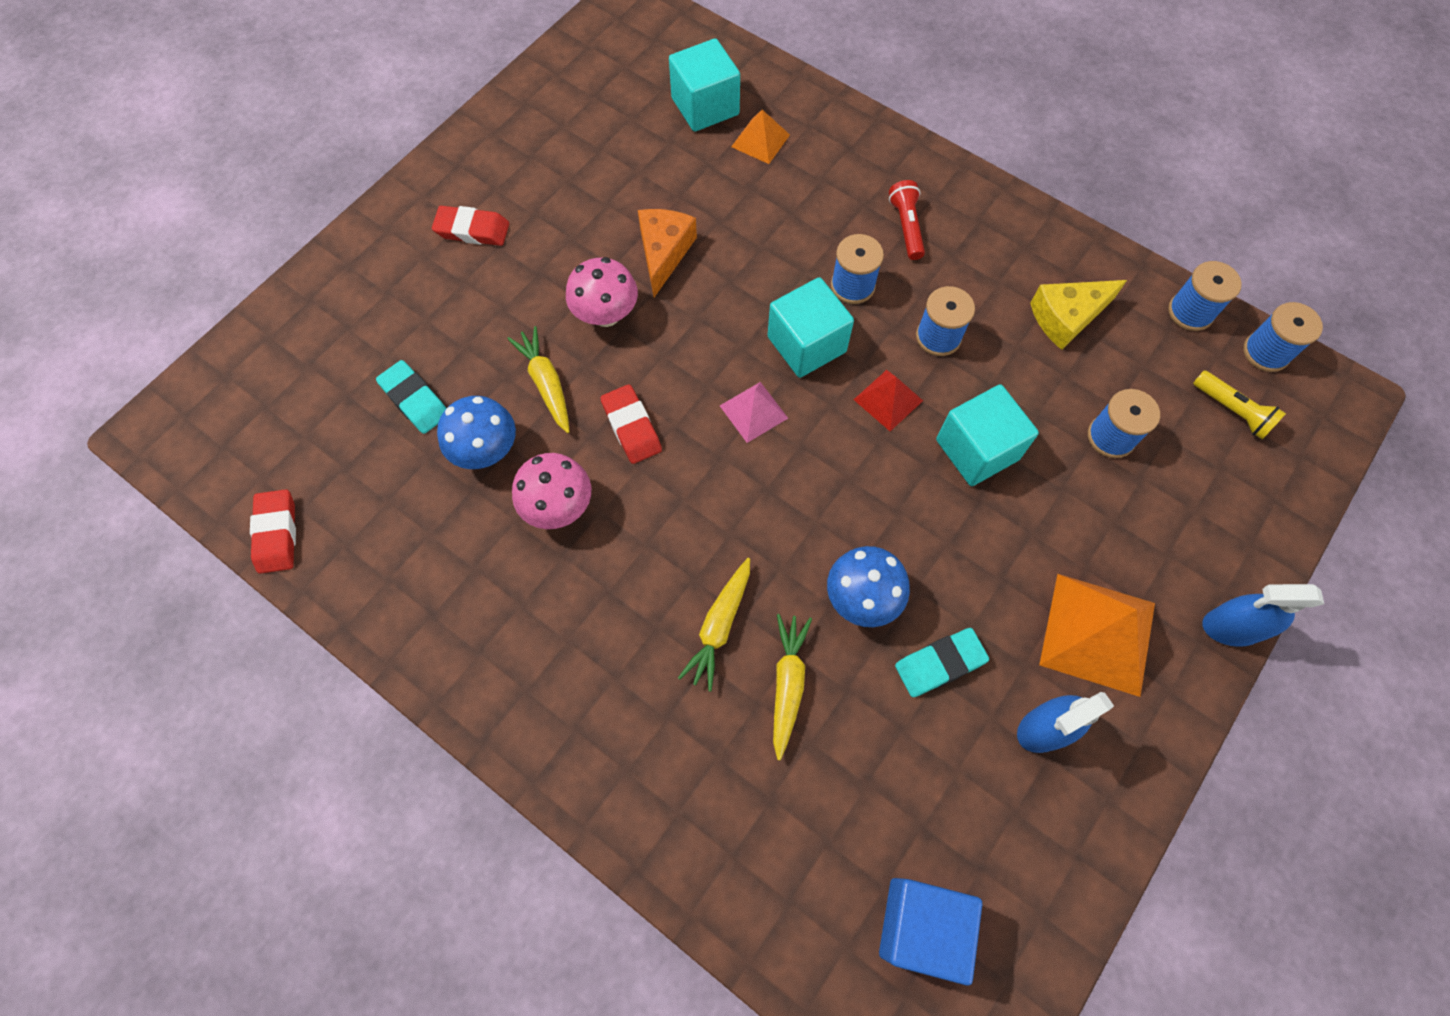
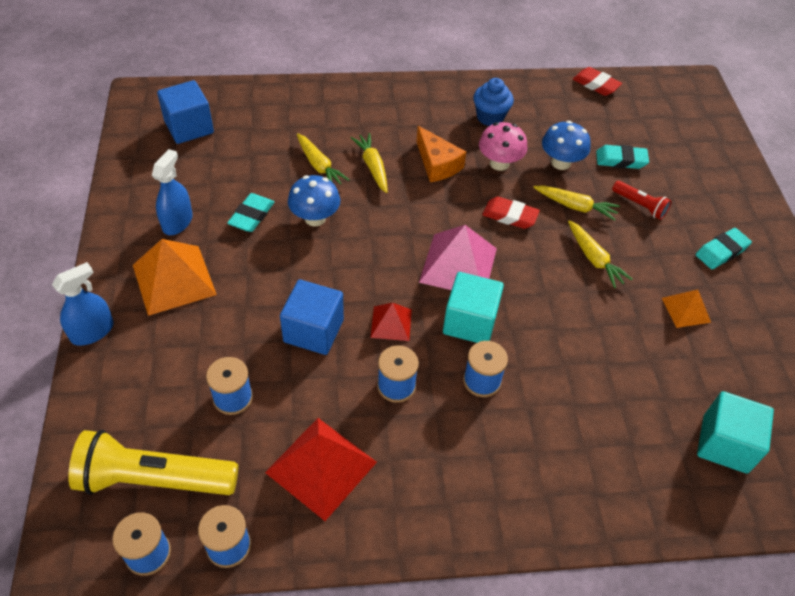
camera: 135 degrees right, 15 degrees down
red eraser [432,206,509,246] -> turquoise eraser [696,228,752,269]
pink mushroom [566,257,638,327] -> yellow carrot [568,220,632,288]
orange cheese [638,209,697,297] -> orange cheese moved to [416,126,466,182]
pink pyramid [720,382,788,443] -> pink pyramid [419,225,497,290], size x1.81
orange pyramid [731,110,790,164] -> orange pyramid moved to [662,289,711,328]
red flashlight [889,180,925,260] -> red flashlight moved to [612,181,672,220]
turquoise cube [936,384,1039,486] -> blue cube [280,279,344,355]
yellow cheese [1030,280,1127,350] -> red pyramid [265,418,377,521]
yellow flashlight [1193,371,1286,439] -> yellow flashlight [68,430,238,495], size x2.02
none -> blue cupcake [473,78,514,126]

